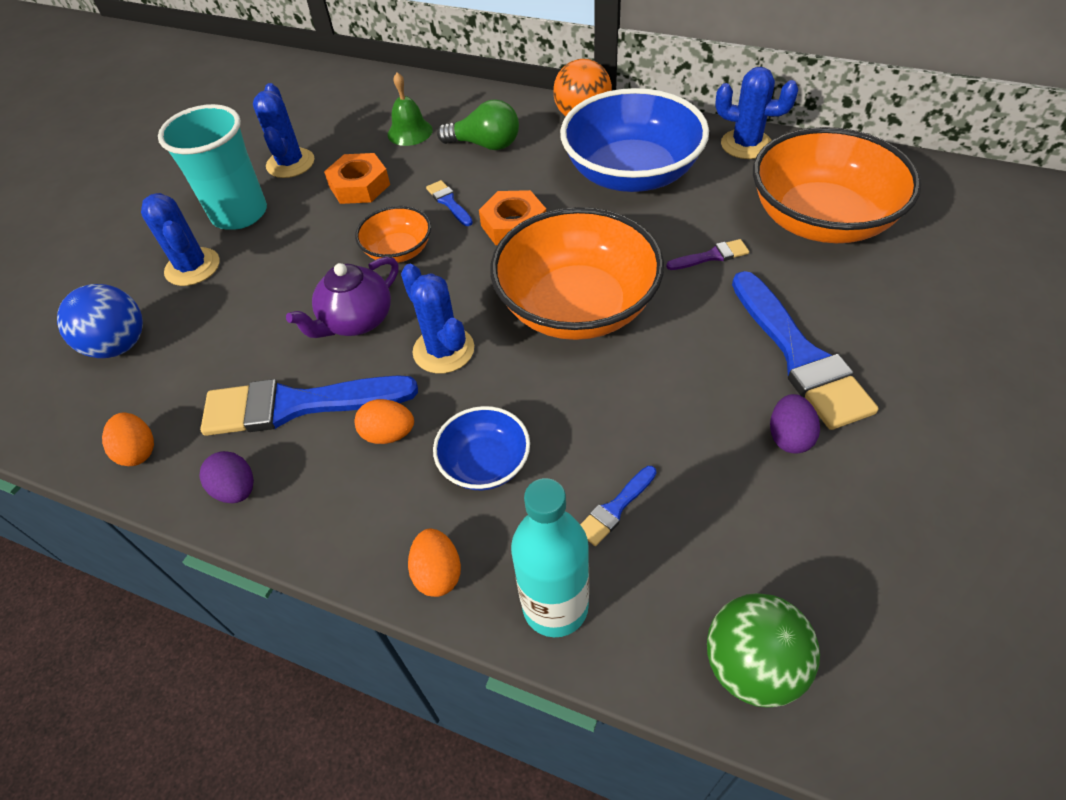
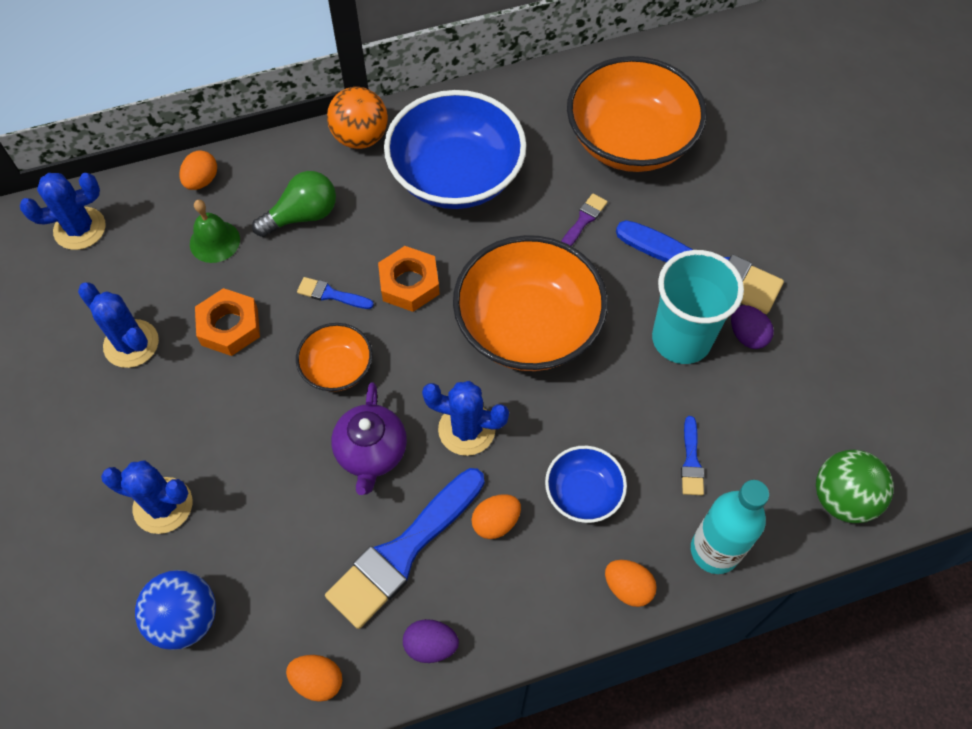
camera: 45 degrees left, 10 degrees up
turquoise cup [158,104,267,230] -> turquoise cup moved to [652,250,744,364]
blue cactus [715,67,798,159] -> blue cactus moved to [20,173,106,250]
none -> orange egg [180,151,217,190]

